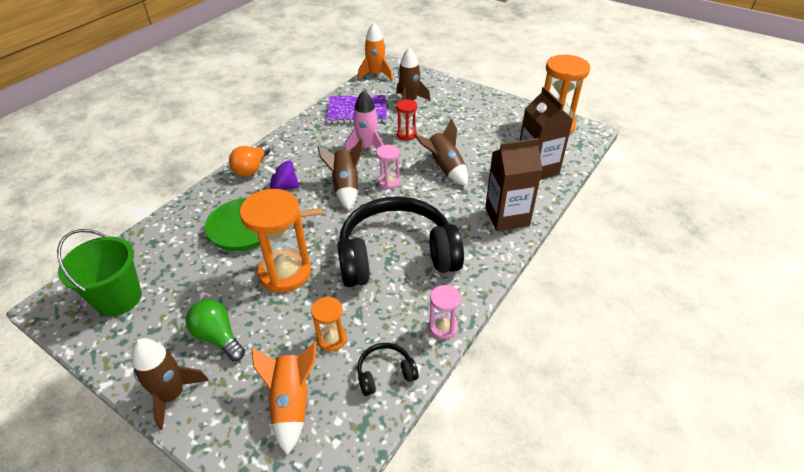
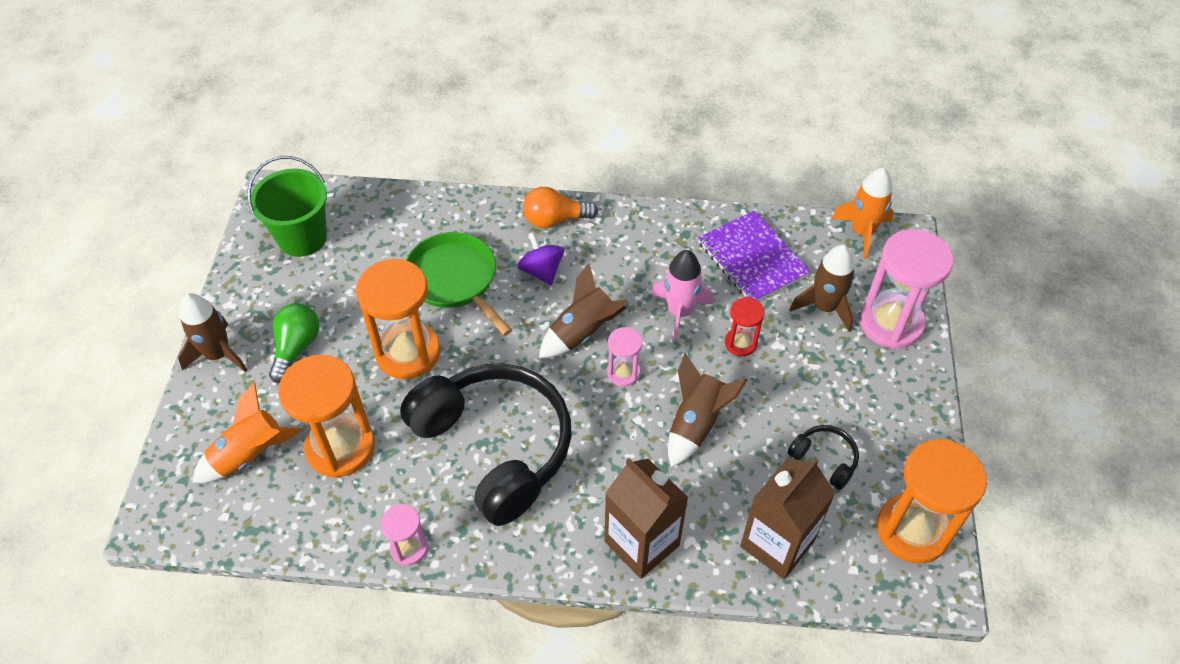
camera: 60 degrees right, 10 degrees up
orange hourglass [311,296,347,351] -> orange hourglass [278,354,375,478], size x1.97
black headphones [357,343,419,396] -> black headphones moved to [787,425,859,490]
none -> pink hourglass [860,229,953,349]

